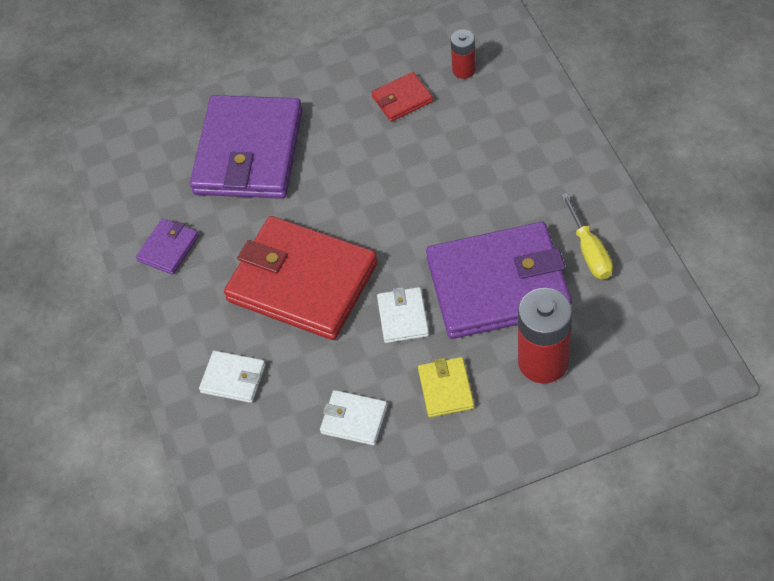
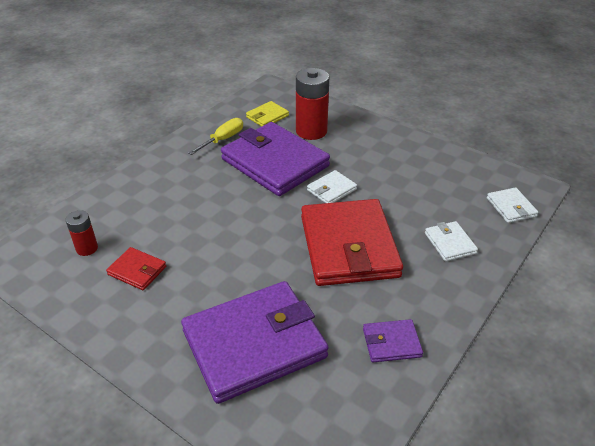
camera: 130 degrees left, 15 degrees down
white wallet [320,390,387,446] -> white wallet moved to [487,187,538,223]
yellow wallet [418,357,474,417] -> yellow wallet moved to [246,101,289,127]

